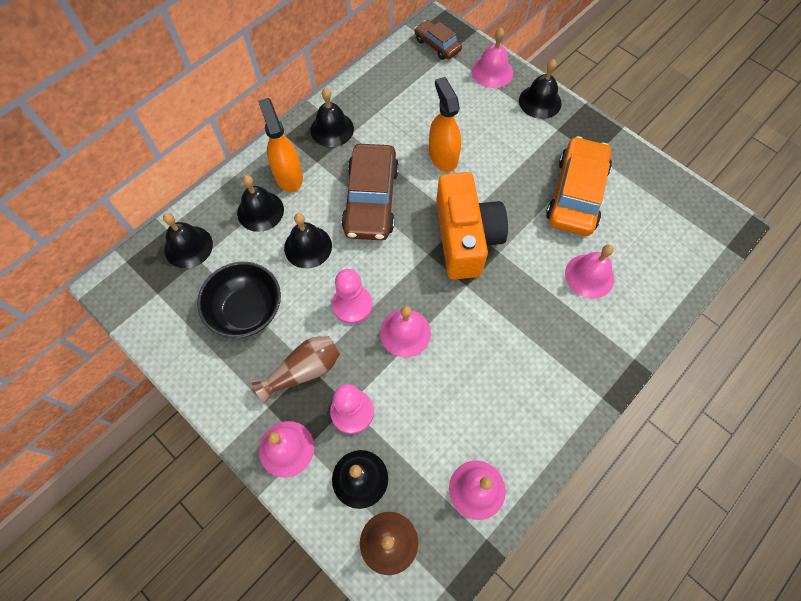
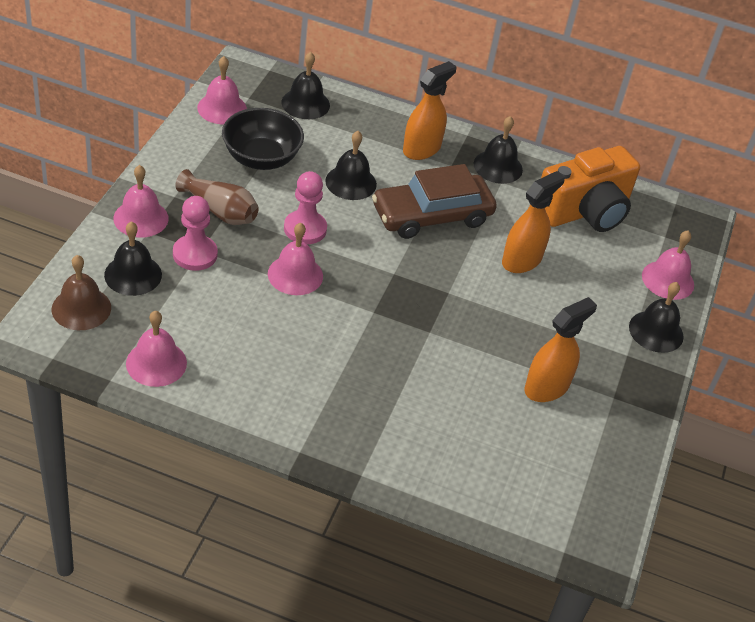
camera: 60 degrees right, 20 degrees down
black bell [237,175,284,232] -> none
brown car [415,20,462,60] -> none
orange camera [436,172,508,280] -> orange camera moved to [541,146,640,232]
orange car [546,136,612,236] -> orange spray bottle [525,297,597,402]
pink bell [565,244,614,299] -> pink bell moved to [197,56,247,124]

